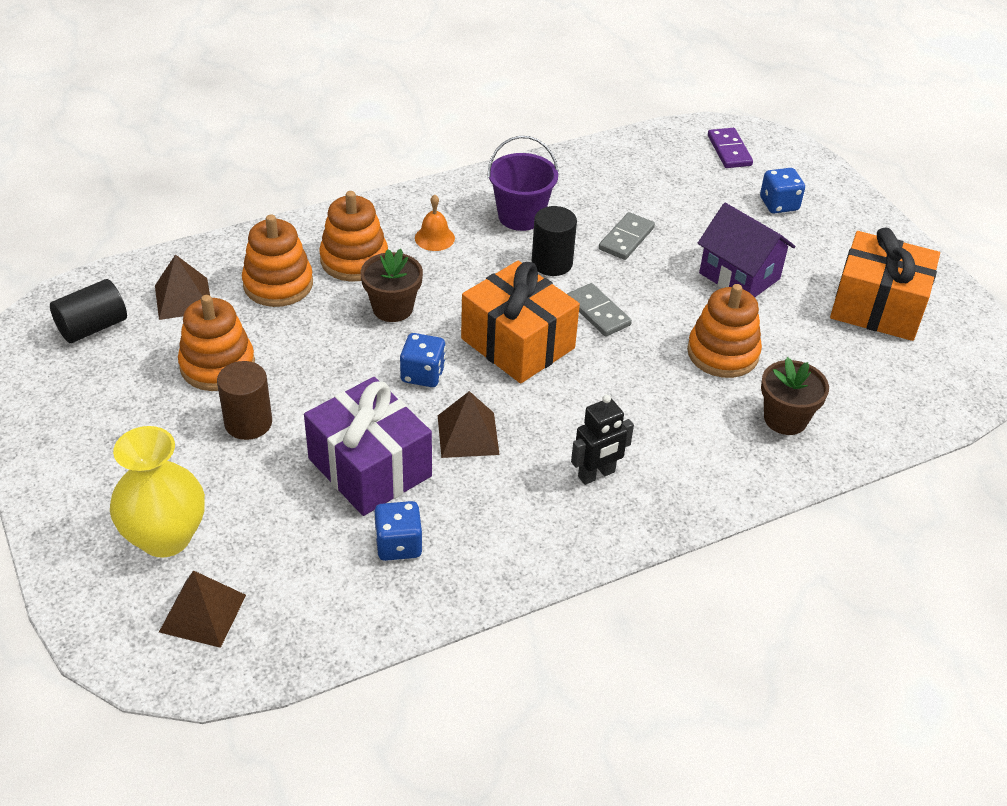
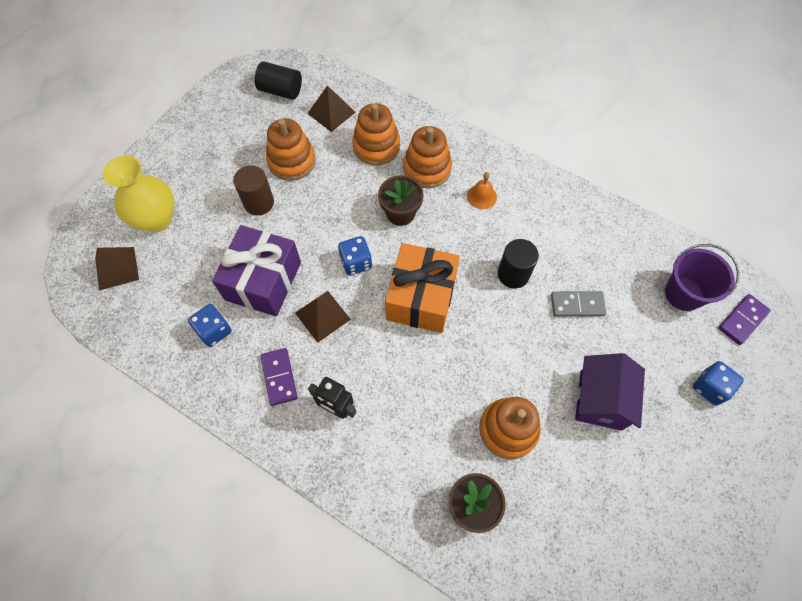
camera: 60 degrees right, 20 degrees up
purple bucket [488,136,558,231] -> purple bucket moved to [665,244,740,311]
grey domino [567,283,632,337] -> none
orange gift [830,228,940,341] -> none
none -> purple domino [260,348,298,406]

